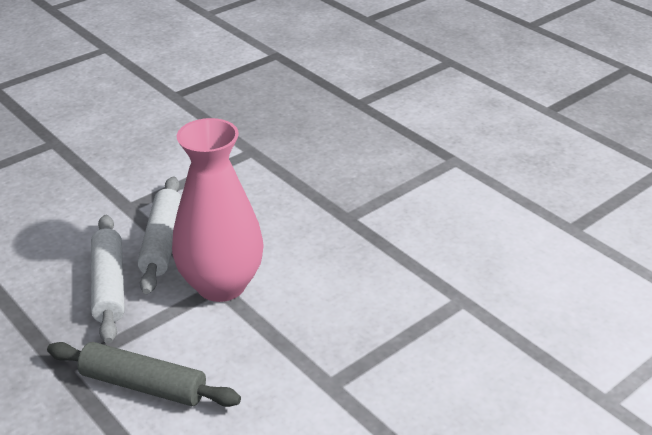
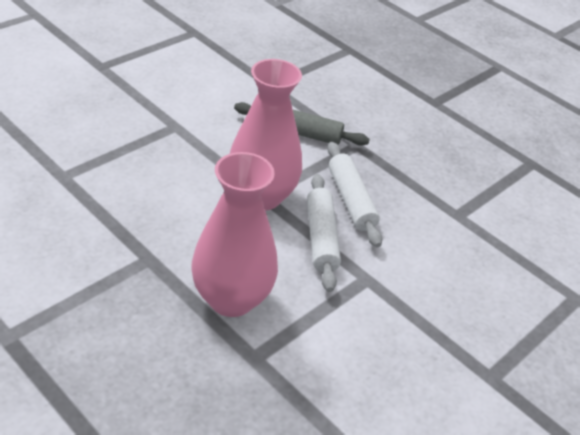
camera: 170 degrees right, 5 degrees up
none -> pink vase [191,152,278,317]

